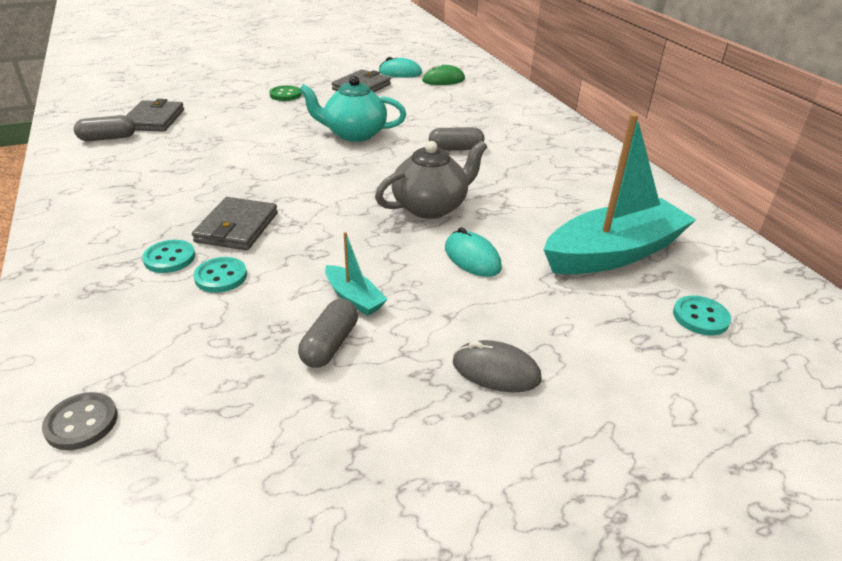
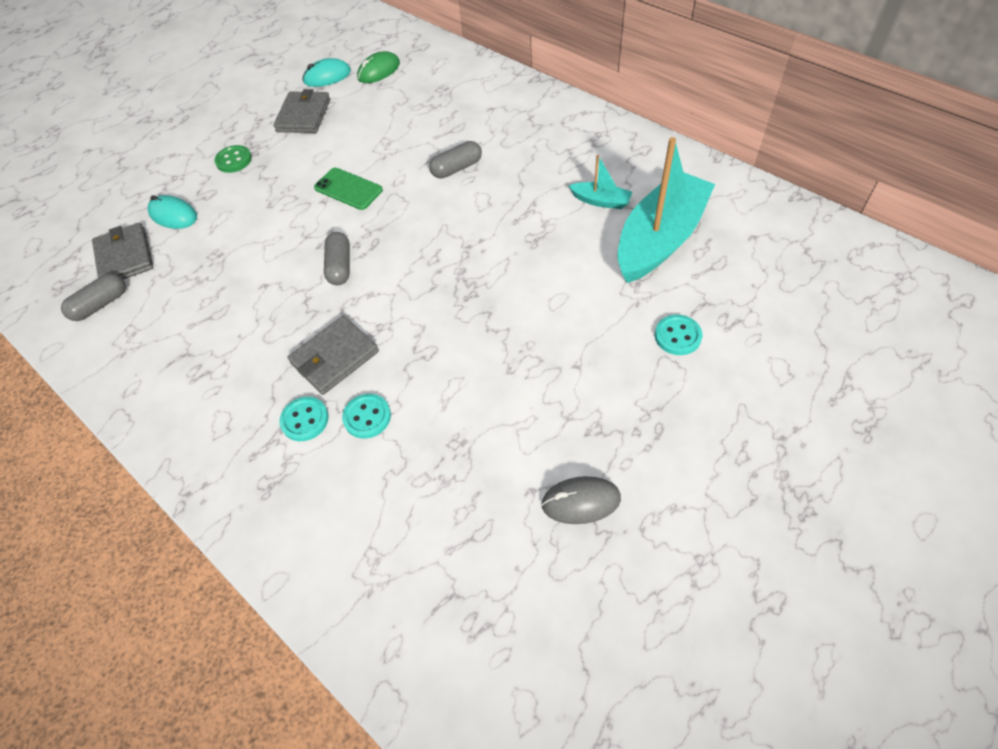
camera: 20 degrees left, 20 degrees up
grey button [42,392,118,450] -> none
grey wallet [192,197,278,250] -> grey wallet turned 60 degrees clockwise [287,316,379,395]
grey capsule [298,299,358,368] -> grey capsule moved to [324,232,350,285]
turquoise teapot [299,76,406,142] -> green phone [314,168,383,210]
turquoise boat [325,232,388,316] -> turquoise boat moved to [569,155,632,209]
grey teapot [375,141,487,219] -> none
turquoise mouse [445,227,502,277] -> turquoise mouse moved to [147,195,197,229]
grey mouse [453,340,542,392] -> grey mouse moved to [541,476,621,524]
turquoise button [673,295,731,335] -> turquoise button moved to [655,315,702,355]

